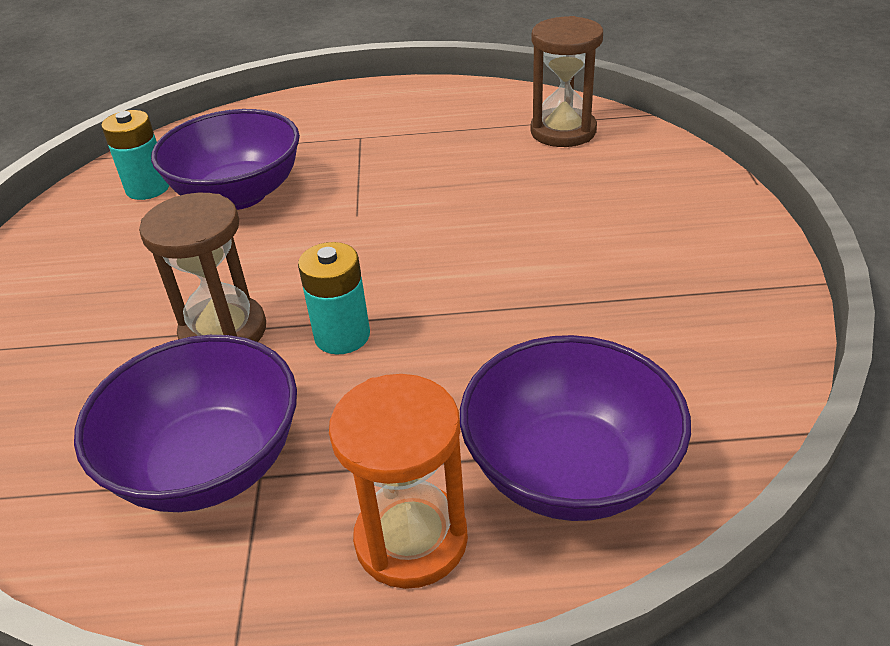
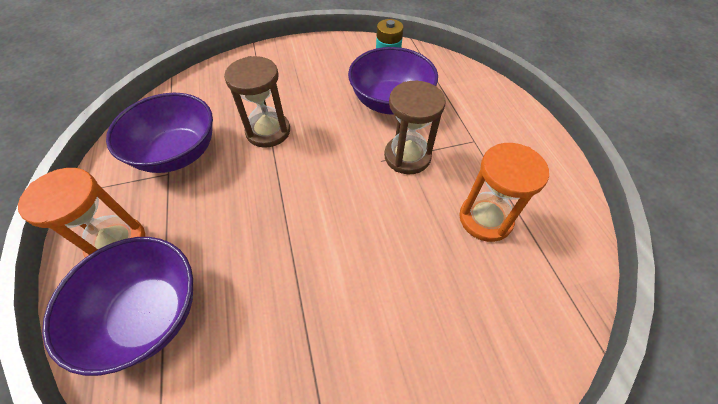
camera: 75 degrees right, 15 degrees up
turquoise battery [298,242,370,355] -> none
brown hourglass [530,16,603,147] -> brown hourglass moved to [384,81,446,174]
none -> orange hourglass [459,143,549,242]

